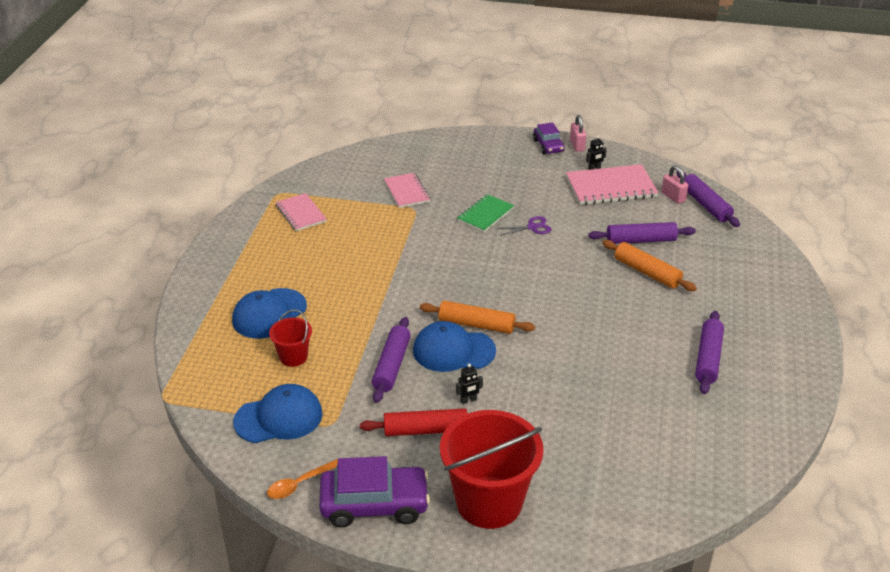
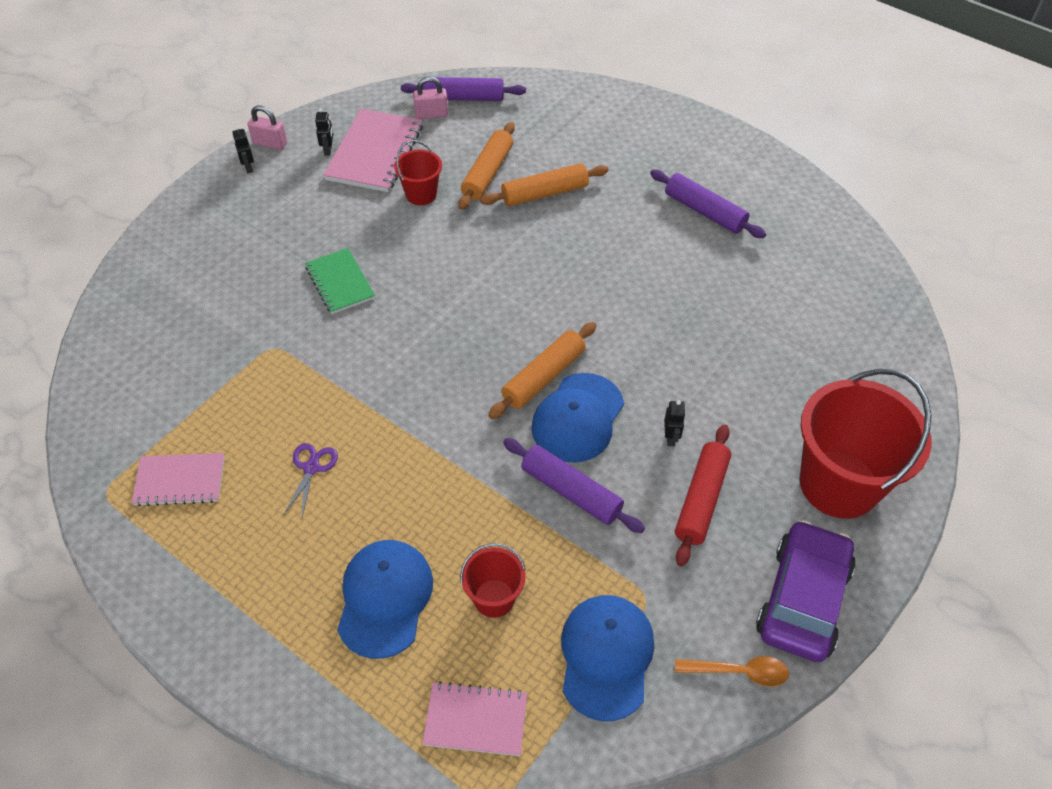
camera: 65 degrees left, 15 degrees up
blue cap [232,288,307,339] -> blue cap turned 150 degrees counterclockwise [337,540,433,659]
orange spoon [267,459,338,499] -> orange spoon turned 75 degrees counterclockwise [675,656,789,687]
pink notebook [384,173,430,208] -> pink notebook moved to [422,681,527,756]
purple scissors [495,216,551,236] -> purple scissors moved to [283,443,338,517]
purple car [533,122,565,154] -> black robot [232,126,254,174]
purple rolling pin [588,222,696,244] -> orange rolling pin [458,122,515,210]
none -> red bucket [394,140,442,205]

